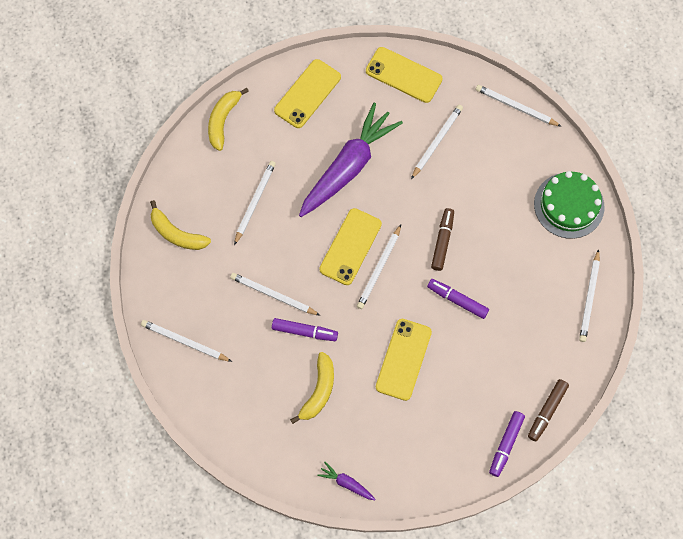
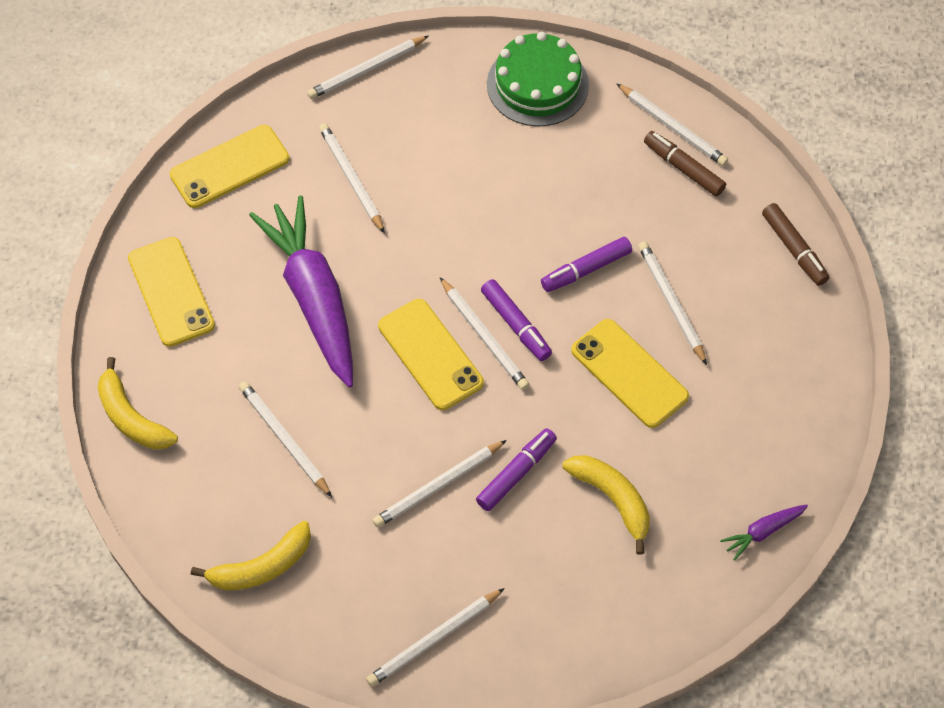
camera: 60 degrees left, 10 degrees down
brown marker [431,208,454,271] -> brown marker moved to [644,131,726,197]
purple marker [489,411,525,477] -> purple marker moved to [481,279,552,361]
none -> white pencil [638,241,707,365]

